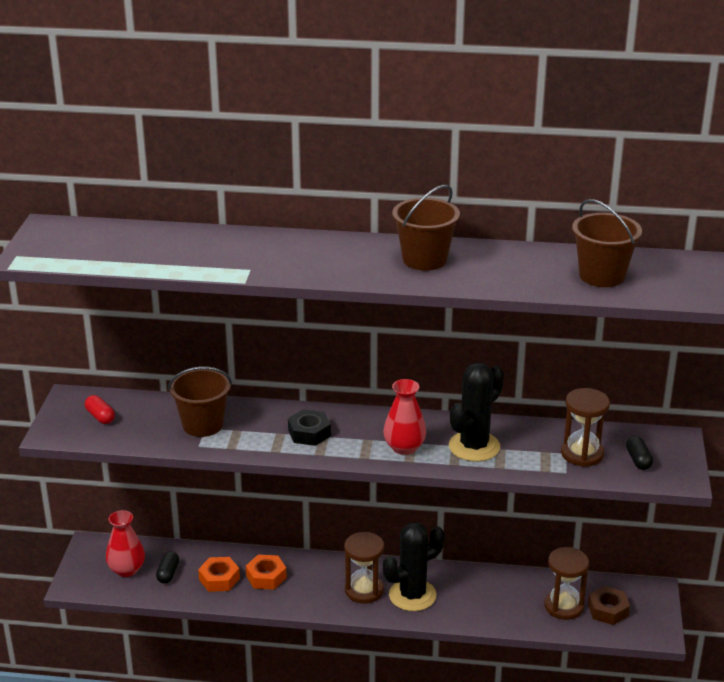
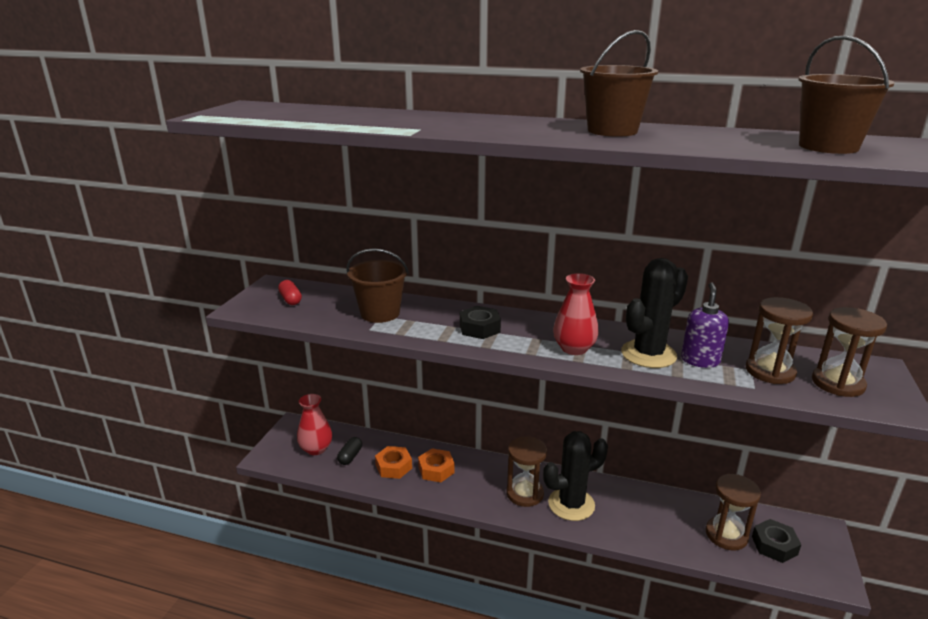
camera: 10 degrees right, 5 degrees down
brown nut [588,586,630,625] -> black nut [752,519,801,563]
black capsule [626,436,653,470] -> brown hourglass [812,307,887,397]
none -> purple soap dispenser [681,283,729,368]

